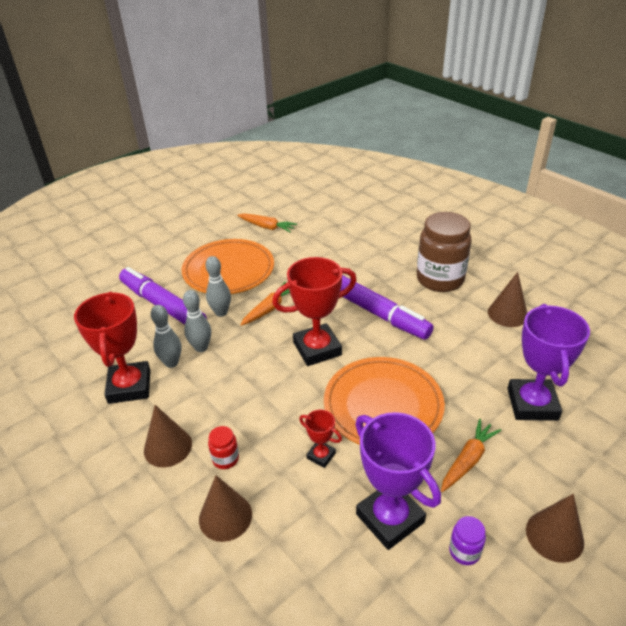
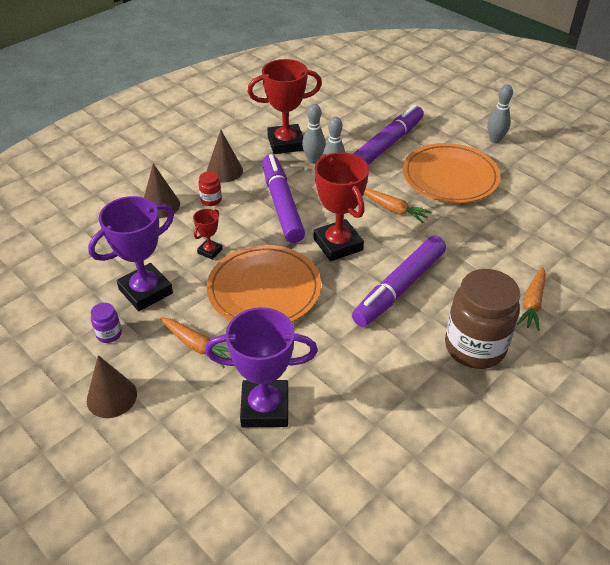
camera: 85 degrees right, 5 degrees up
grey bowling pin [205,256,231,317] -> grey bowling pin moved to [487,84,513,143]
orange carrot [237,213,297,233] -> orange carrot moved to [517,267,546,331]
brown cone [488,272,527,327] -> none
none -> purple marker [262,154,305,243]

